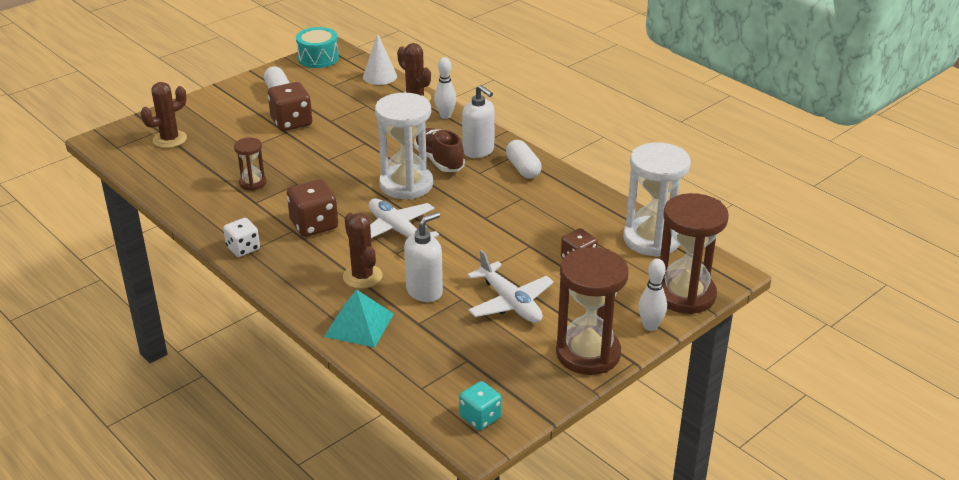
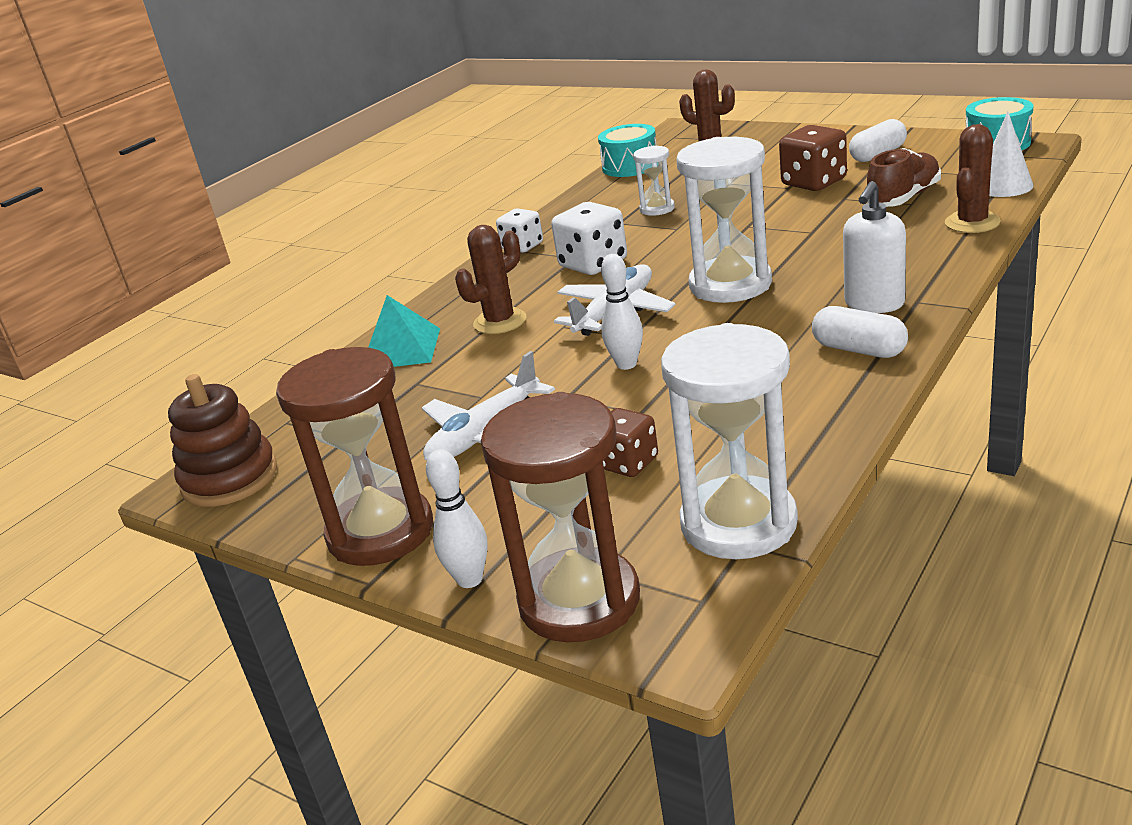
camera: 80 degrees right, 5 degrees down
brown hourglass [234,137,266,191] -> white hourglass [633,146,675,216]
brown dice [287,179,338,237] -> white dice [551,202,627,275]
white soap dispenser [404,212,443,302] -> none
brown shoe [414,128,465,172] -> brown shoe moved to [867,148,941,207]
white bowling pin [434,57,456,119] -> white bowling pin moved to [601,254,643,370]
turquoise dice [459,381,502,430] -> brown stacking toy [168,374,277,507]
white capsule [506,140,542,179] -> white capsule turned 75 degrees clockwise [812,306,908,358]
none -> turquoise drum [598,124,657,177]

